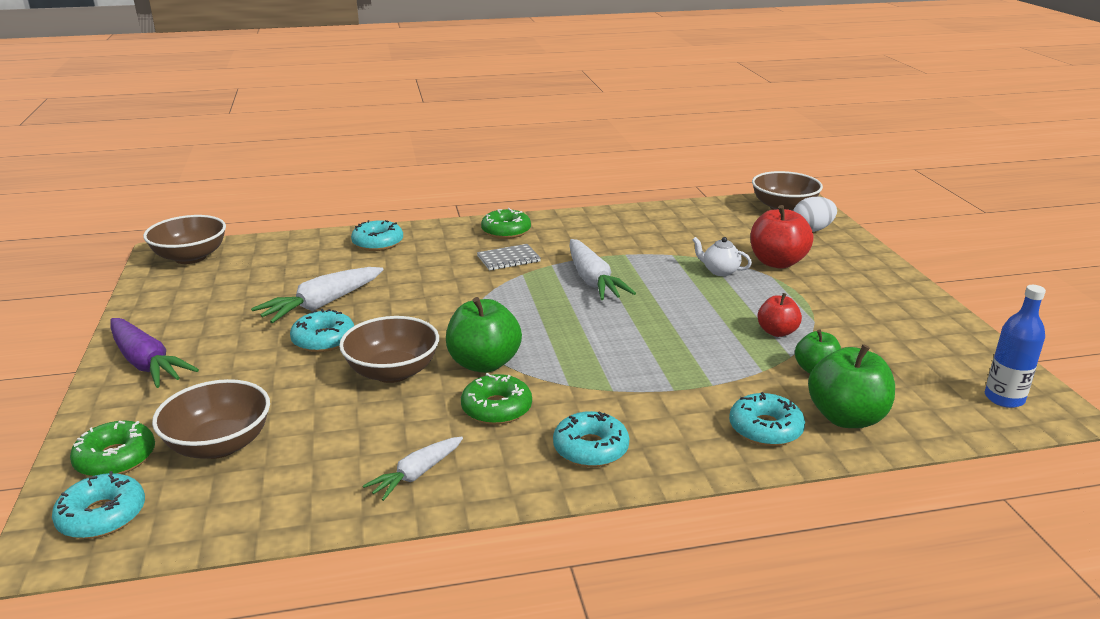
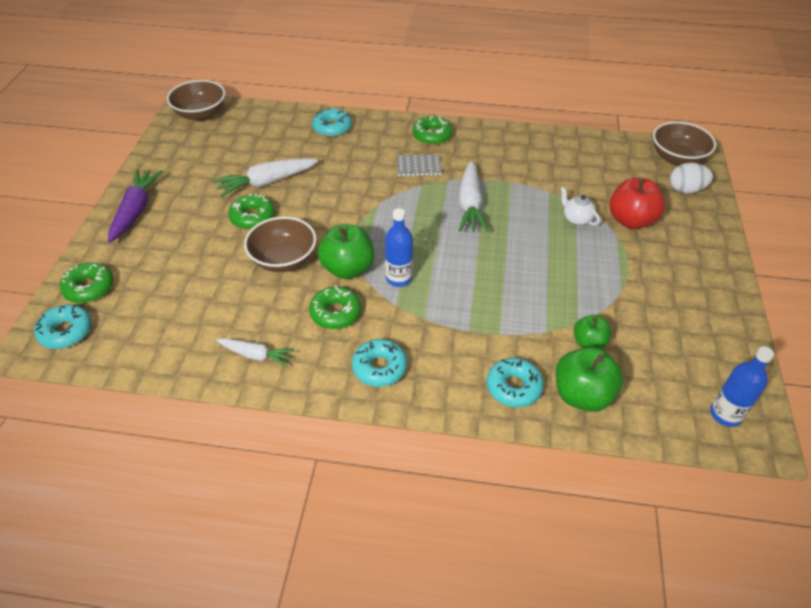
camera: 20 degrees right, 20 degrees up
purple carrot [110,318,199,388] -> purple carrot turned 150 degrees counterclockwise [108,169,163,243]
brown bowl [152,379,270,459] -> none
turquoise donut [290,309,354,352] -> green donut [228,193,275,229]
white carrot [363,437,463,501] -> white carrot turned 135 degrees counterclockwise [216,338,295,367]
red apple [757,293,802,337] -> none
none -> blue bottle [385,208,413,287]

